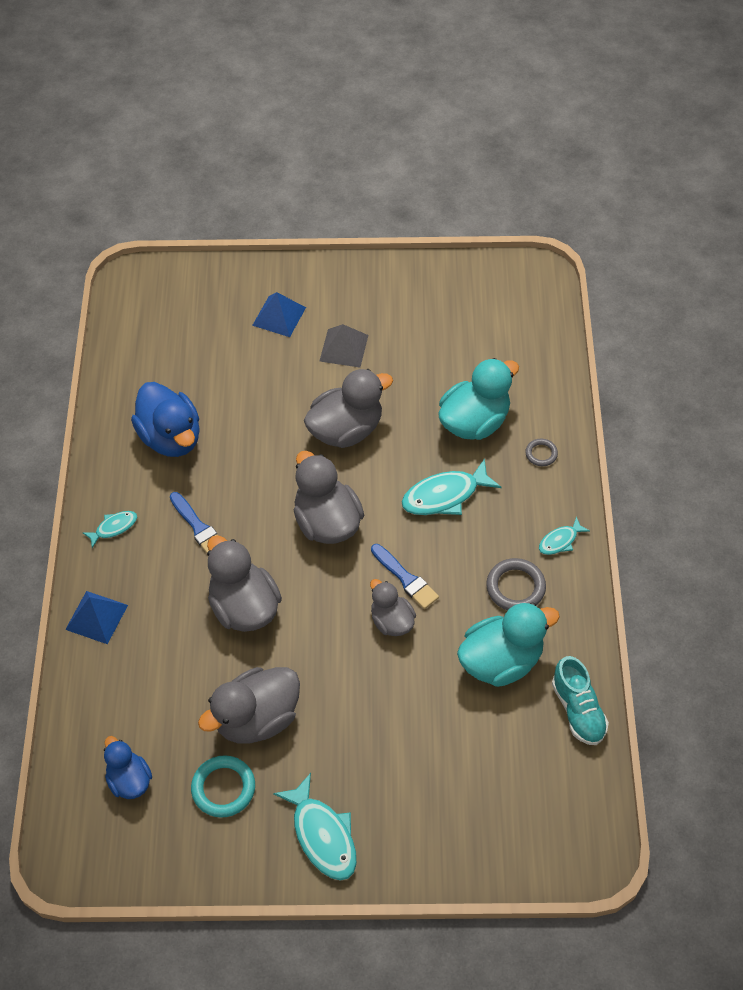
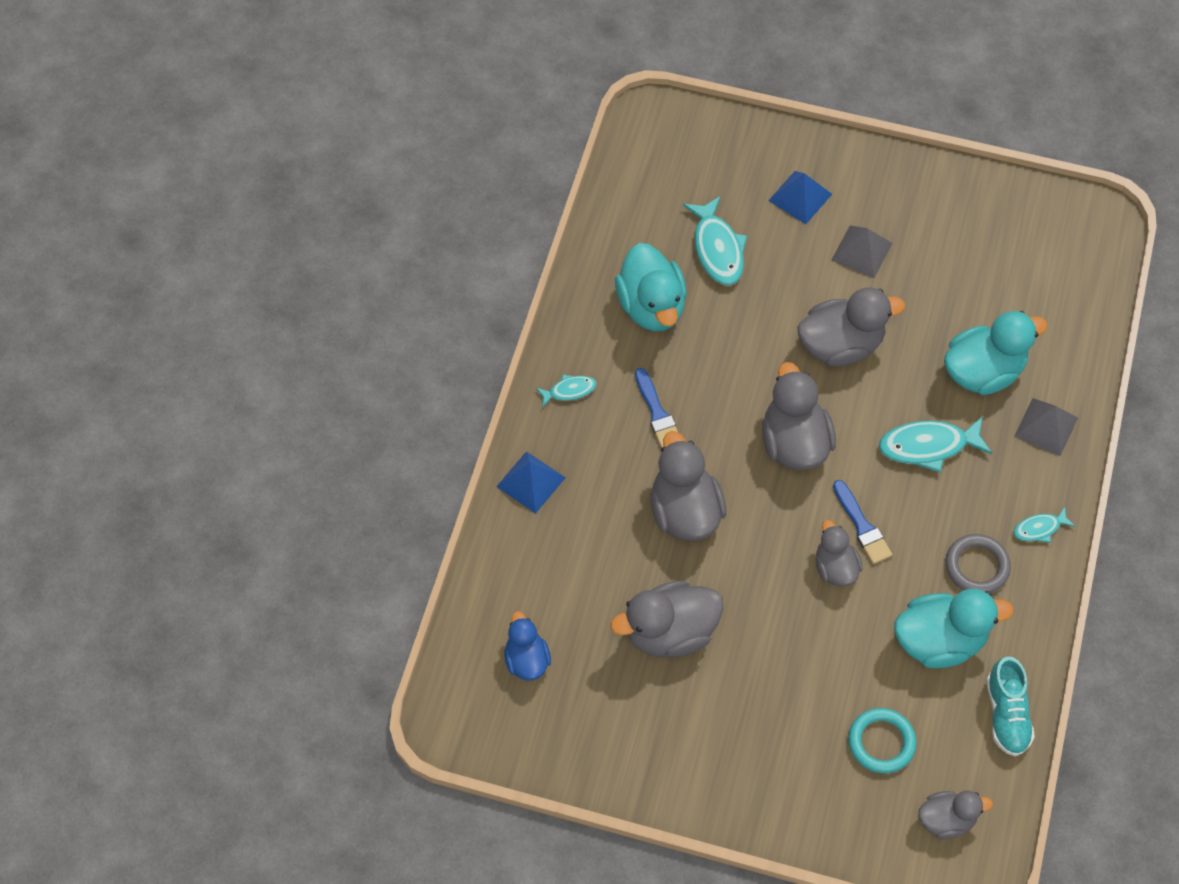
camera: 15 degrees right, 5 degrees up
blue duck [131,382,200,457] -> turquoise duck [615,243,687,331]
turquoise ring [191,755,255,818] -> turquoise ring moved to [848,708,916,773]
turquoise fish [273,773,357,881] -> turquoise fish moved to [683,196,747,285]
grey ring [525,439,558,466] -> grey pyramid [1015,398,1078,456]
none -> grey duck [919,791,993,839]

